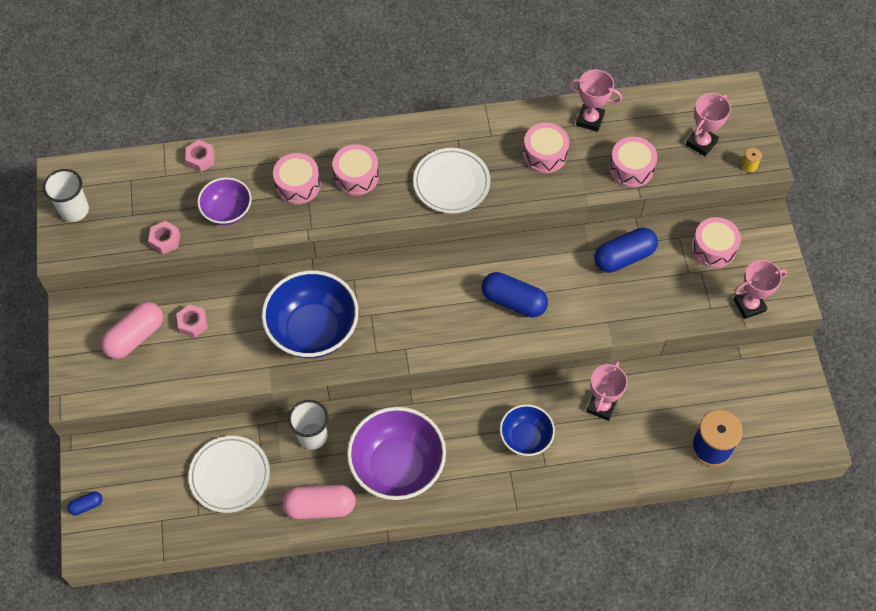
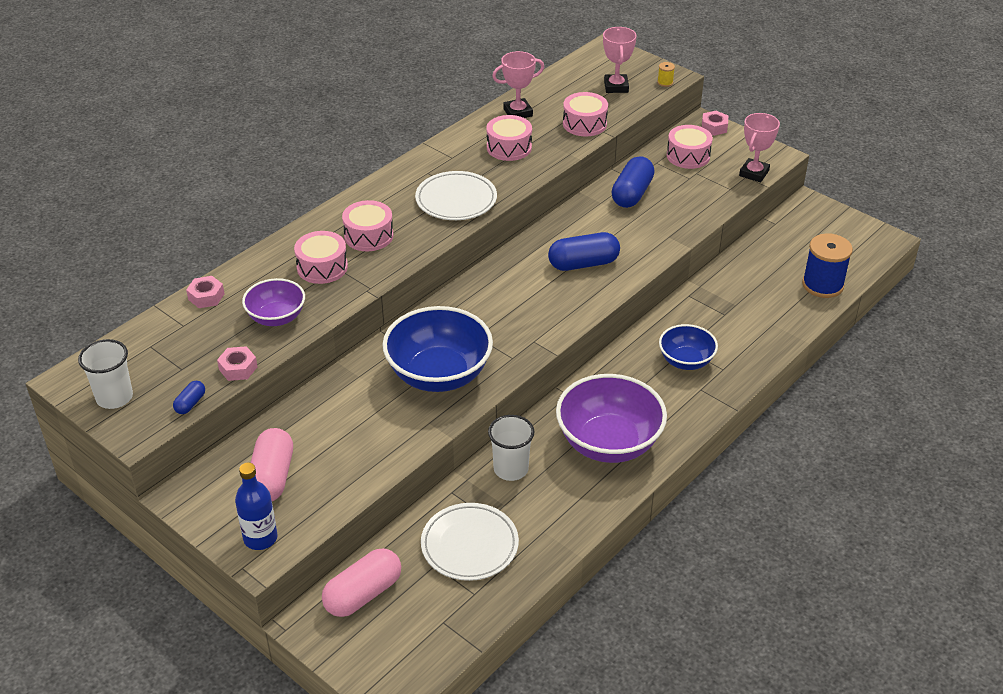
camera: 40 degrees left, 20 degrees down
blue capsule [67,491,103,515] -> blue capsule moved to [173,381,205,414]
pink nut [176,304,208,337] -> pink nut moved to [702,111,728,136]
pink capsule [282,485,356,519] -> pink capsule moved to [322,548,401,617]
pink trophy [586,361,628,421] -> none
none -> blue bottle [235,463,278,550]

